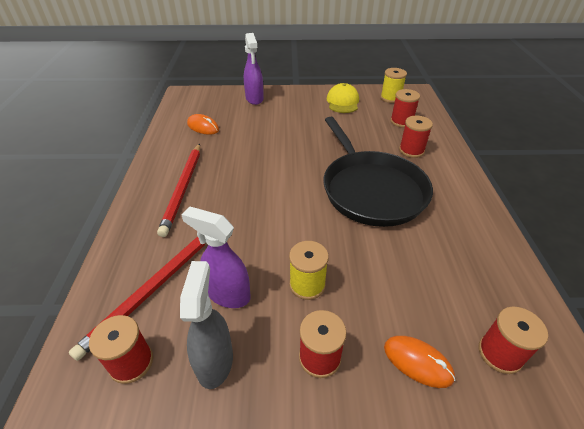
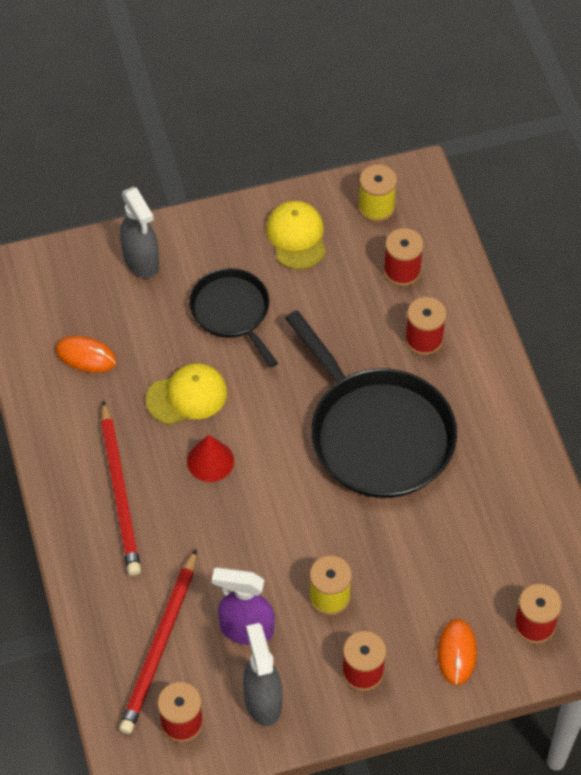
camera: 15 degrees left, 15 degrees up
purple spray bottle [244,33,264,105] -> grey spray bottle [120,187,159,278]
orange mouse [384,336,456,388] -> orange mouse turned 75 degrees clockwise [437,619,477,685]
none -> yellow cap [146,363,227,425]
none -> red cone [187,435,234,482]
none -> black pan [189,268,278,367]

